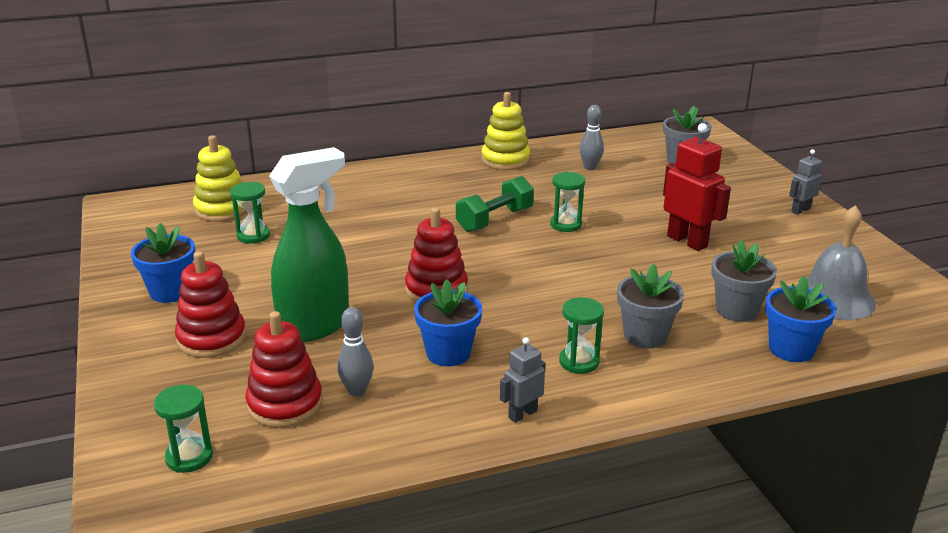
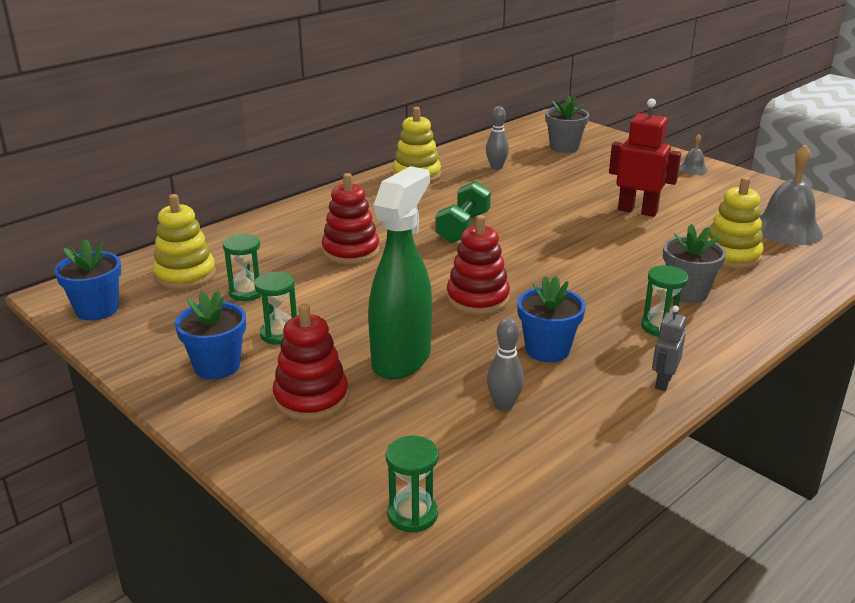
camera: 25 degrees left, 0 degrees up
red stacking toy [245,311,323,428] -> red stacking toy moved to [322,173,379,264]
green hourglass [550,172,585,232] -> green hourglass moved to [254,272,297,345]
grey flower pot [712,240,777,322] -> yellow stacking toy [708,177,764,269]
blue flower pot [765,276,836,362] -> blue flower pot moved to [54,239,122,321]
grey robot [789,149,822,215] -> grey bell [679,134,708,175]

